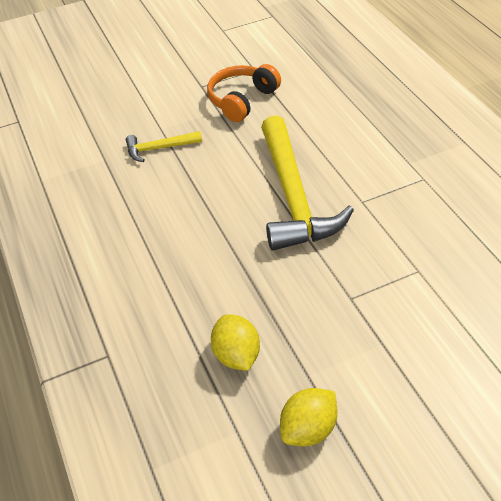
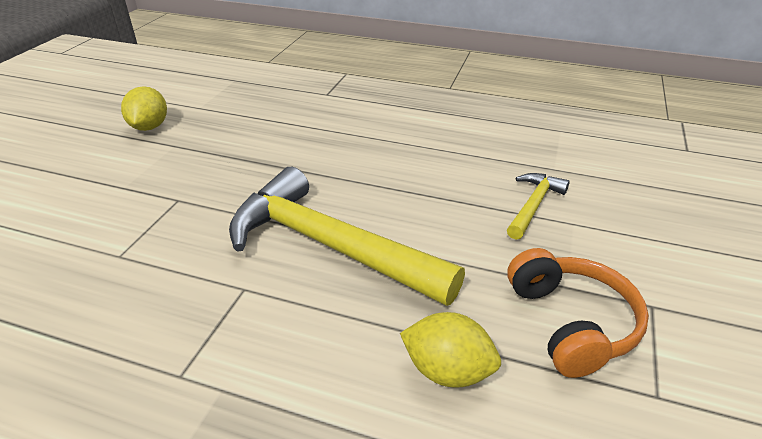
camera: 130 degrees right, 10 degrees down
yellow lemon [211,314,260,371] -> yellow lemon moved to [400,312,501,388]

